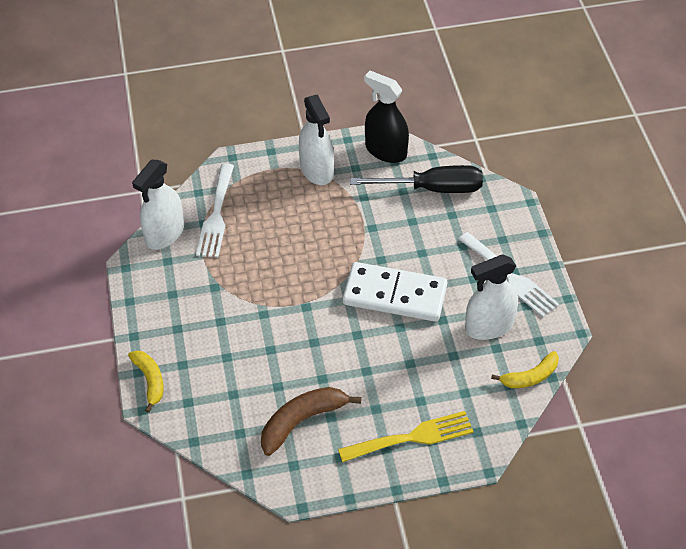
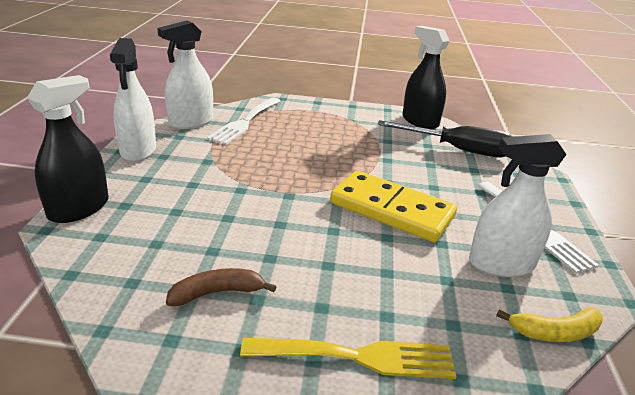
camera: 15 degrees right, 20 degrees down
yellow banana [128,350,164,413] -> black spray bottle [27,75,109,223]
brown banana [261,387,362,456] -> brown banana [166,268,276,306], size x0.67
white spray bottle [299,94,334,185] -> white spray bottle moved to [110,38,156,162]
white domino [343,262,447,322] -> yellow domino [330,171,457,242]

